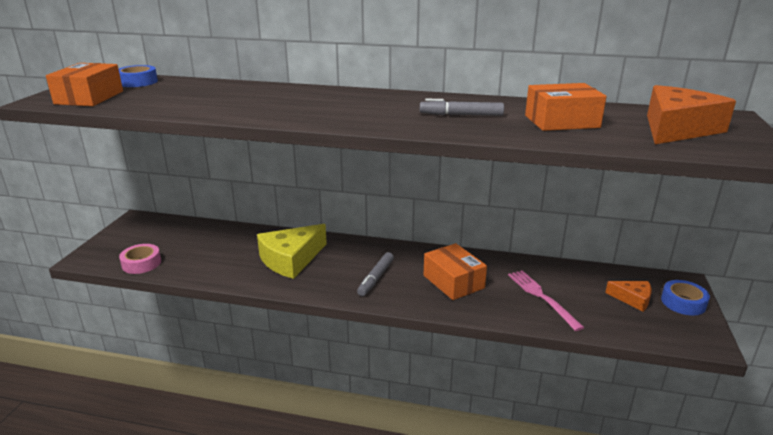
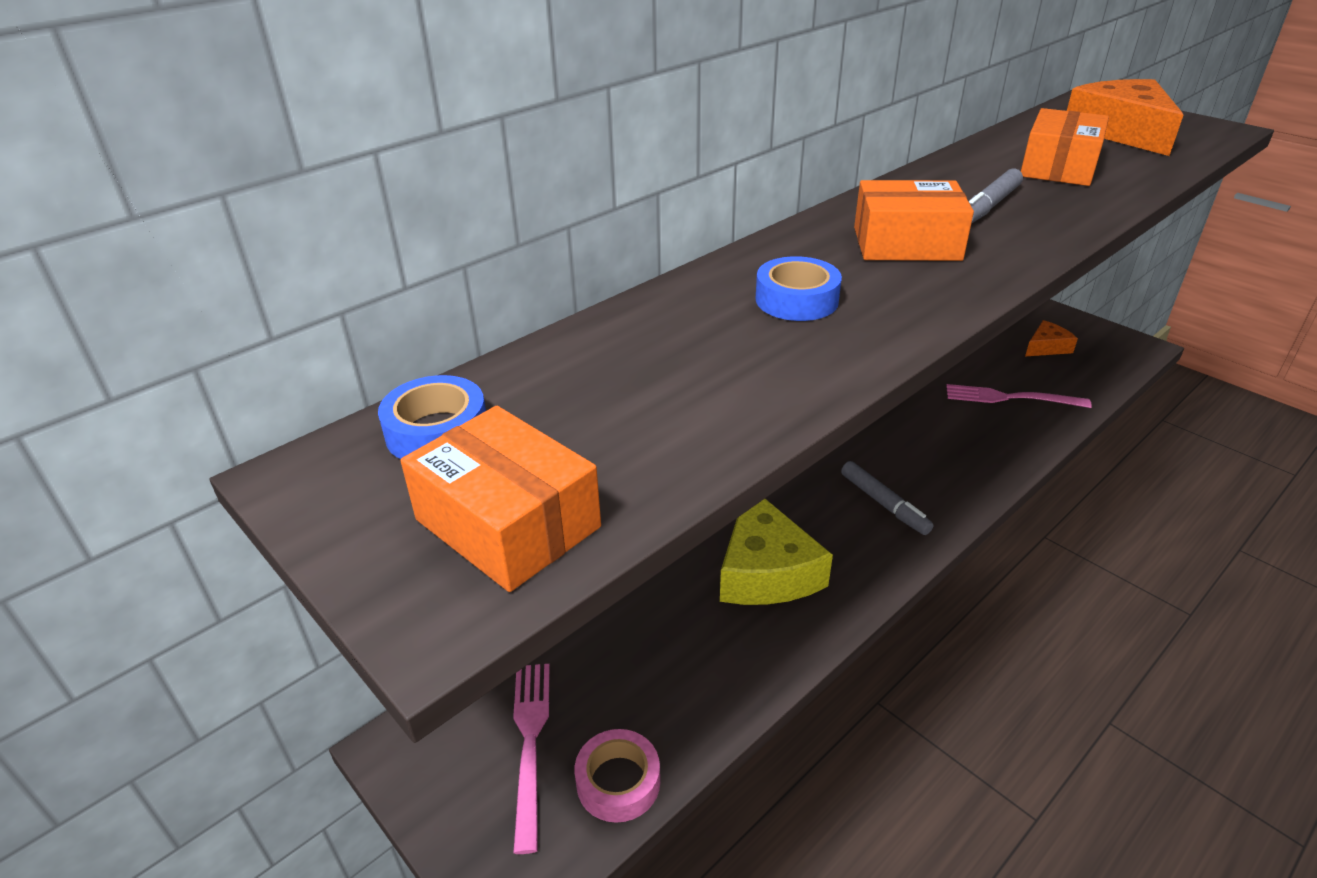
camera: 55 degrees left, 10 degrees up
orange box [424,243,487,300] -> orange box moved to [854,180,974,261]
blue tape [661,280,710,315] -> blue tape moved to [756,256,842,321]
none -> pink fork [513,664,550,854]

